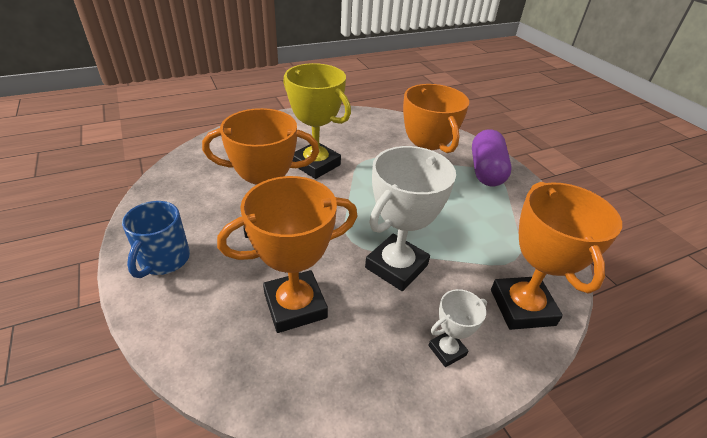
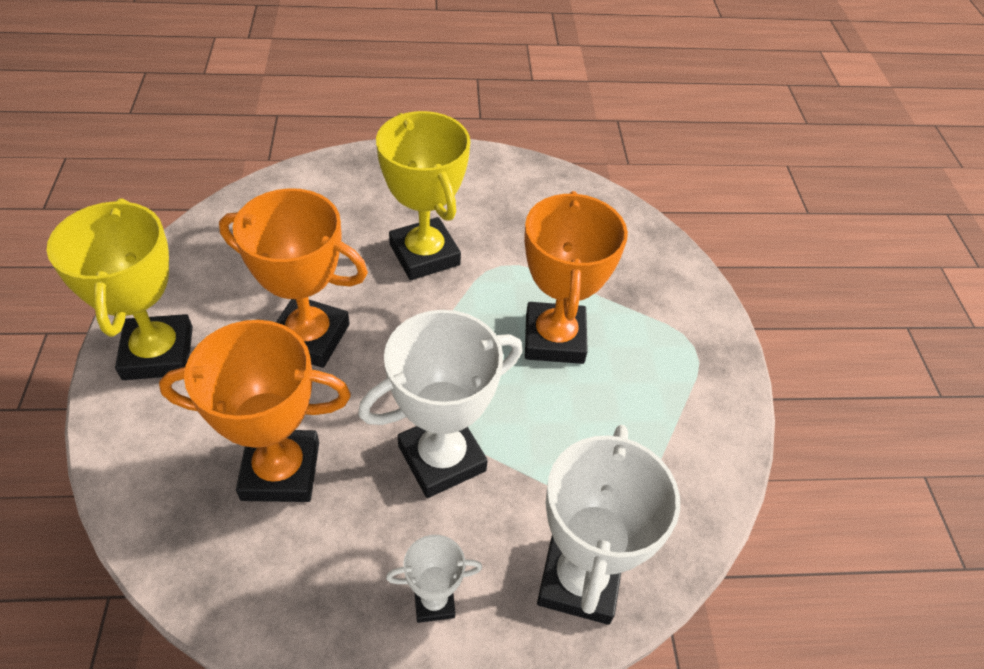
camera: 20 degrees right, 10 degrees up
blue mug [122,201,190,278] -> yellow trophy [46,198,193,380]
purple capsule [472,129,512,186] -> none
orange trophy [491,182,622,330] -> white trophy [537,425,680,625]

